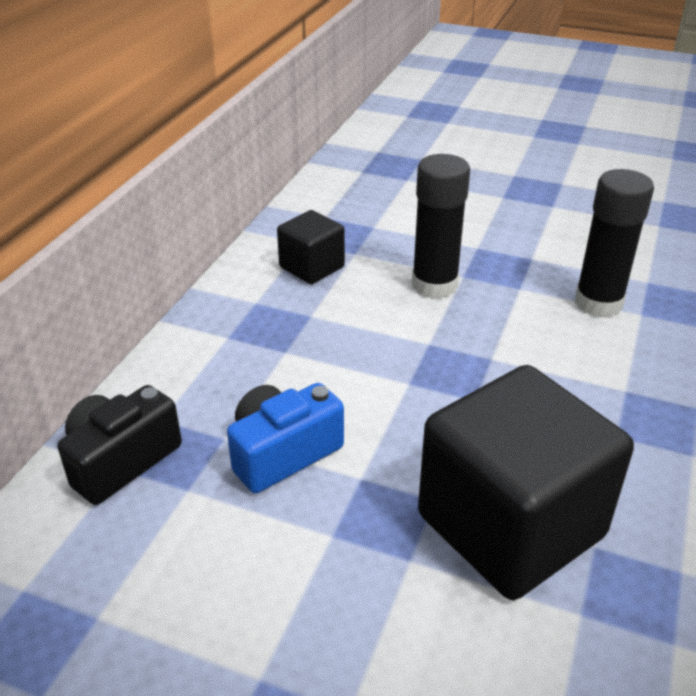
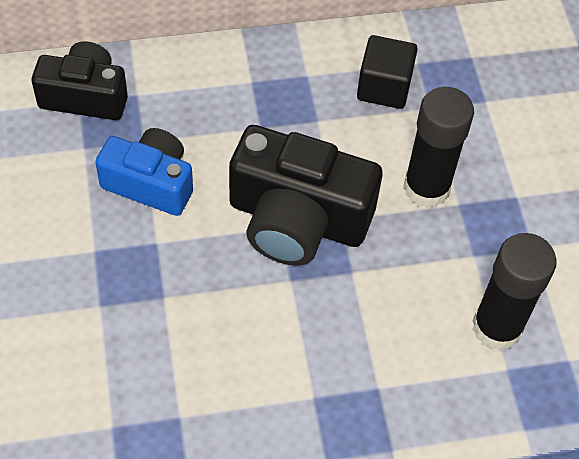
camera: 55 degrees right, 20 degrees up
black cube [418,365,634,600] -> none
none -> black camera [229,125,382,266]

